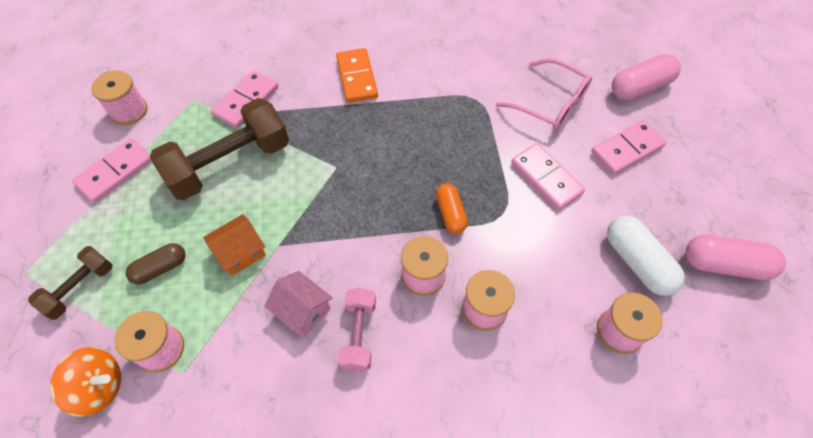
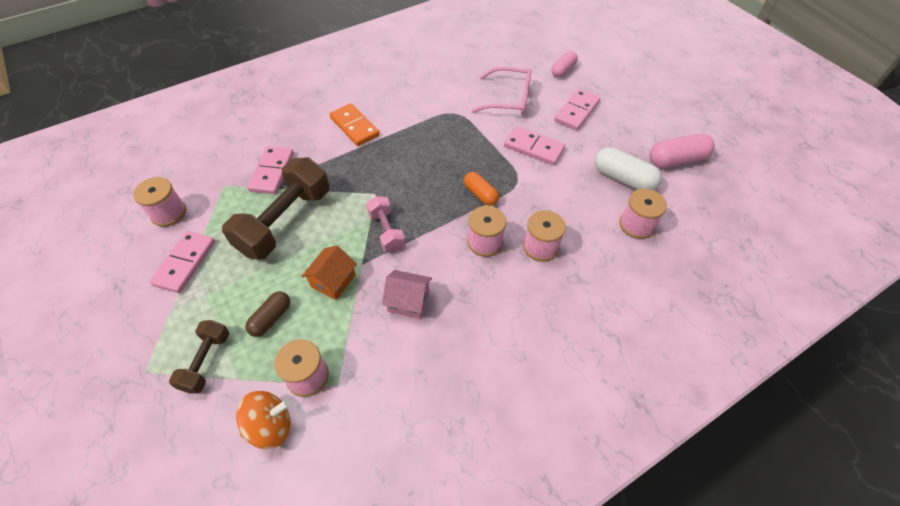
camera: 25 degrees left, 5 degrees down
pink dumbbell [338,288,376,371] -> pink dumbbell moved to [366,196,406,252]
pink capsule [612,54,681,101] -> pink capsule [551,51,578,77], size x0.64

